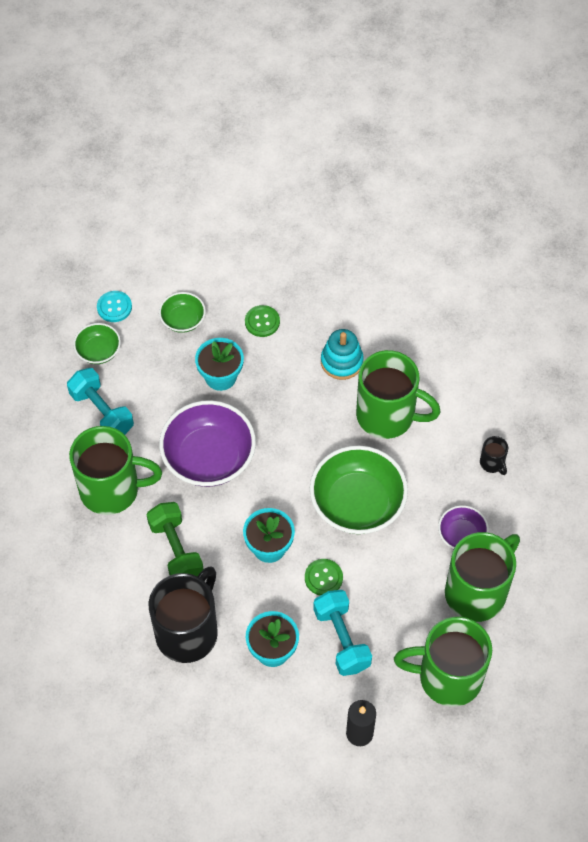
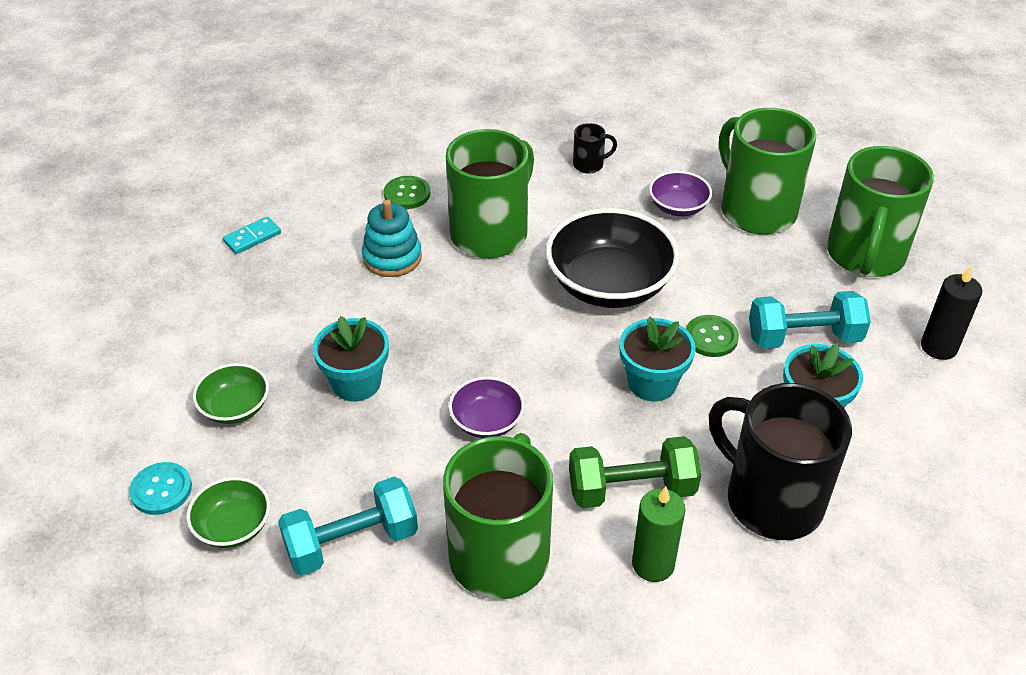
camera: 75 degrees left, 15 degrees down
purple bowl [159,400,256,487] -> purple bowl [449,377,525,438], size x0.51
green button [245,305,280,337] -> green button moved to [384,176,430,209]
green bowl [310,446,408,534] -> black bowl [546,208,680,308]
none -> turquoise domino [223,216,281,254]
none -> green candle [632,487,685,582]

